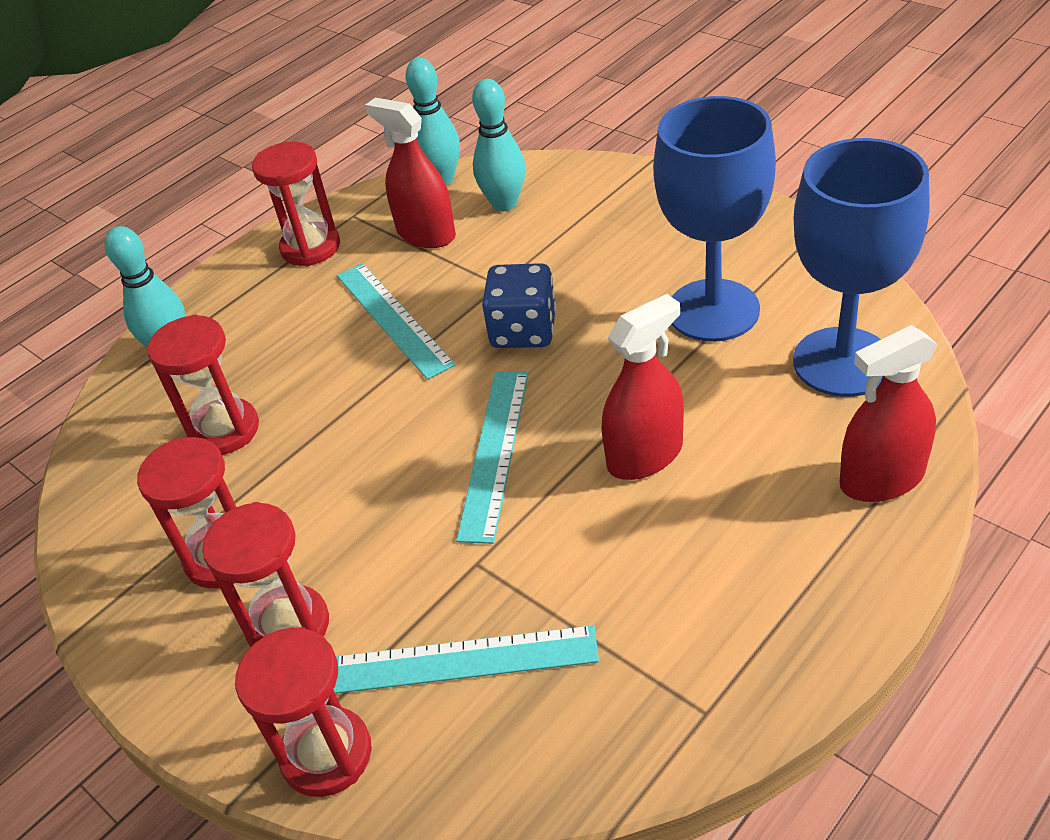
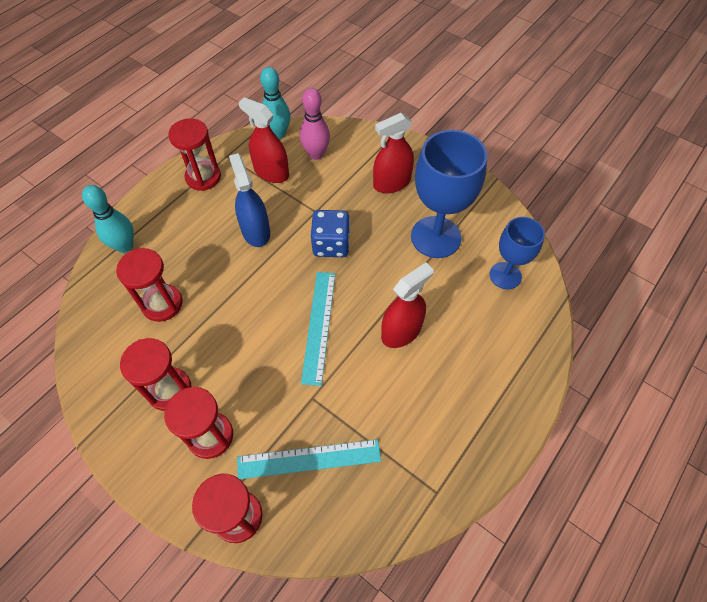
camera: 10 degrees left, 15 degrees up
turquoise ruler [337,263,456,380] -> blue spray bottle [229,153,270,247]
turquoise bowling pin [472,79,525,211] -> pink bowling pin [300,88,330,160]
blue goblet [793,138,930,397] -> blue goblet [490,217,545,289], size x0.61
red spray bottle [840,325,938,502] -> red spray bottle moved to [373,113,414,193]

